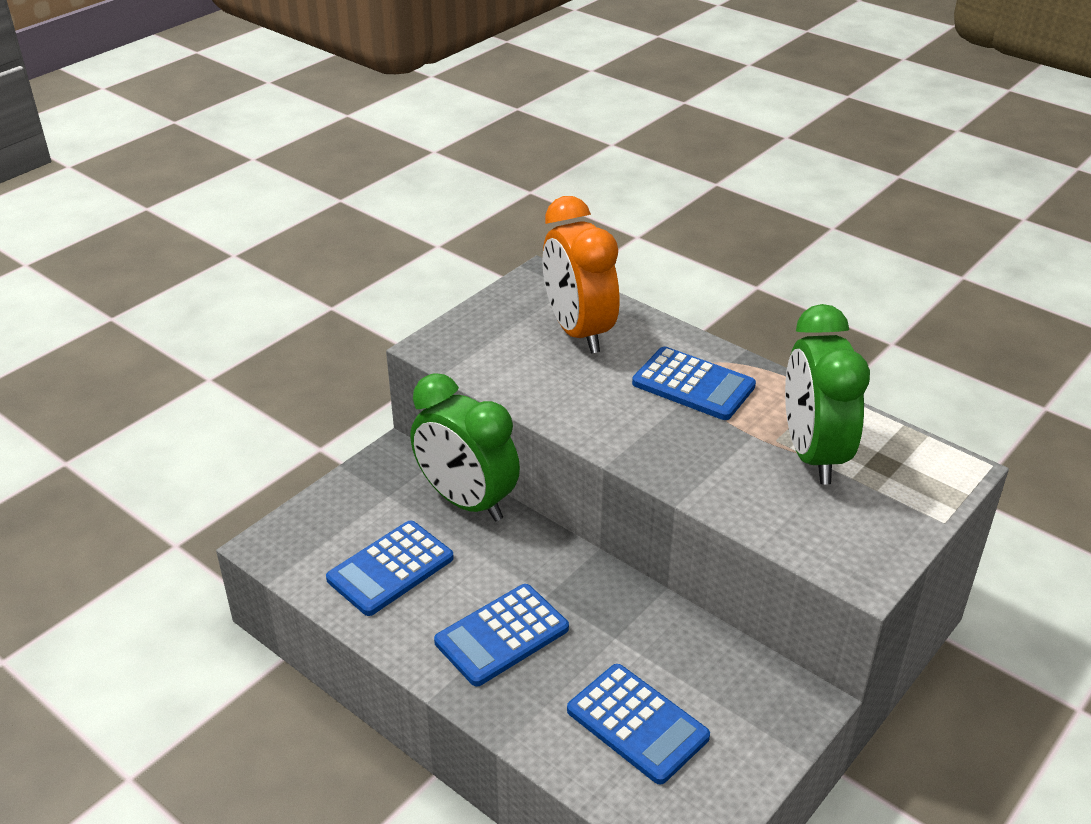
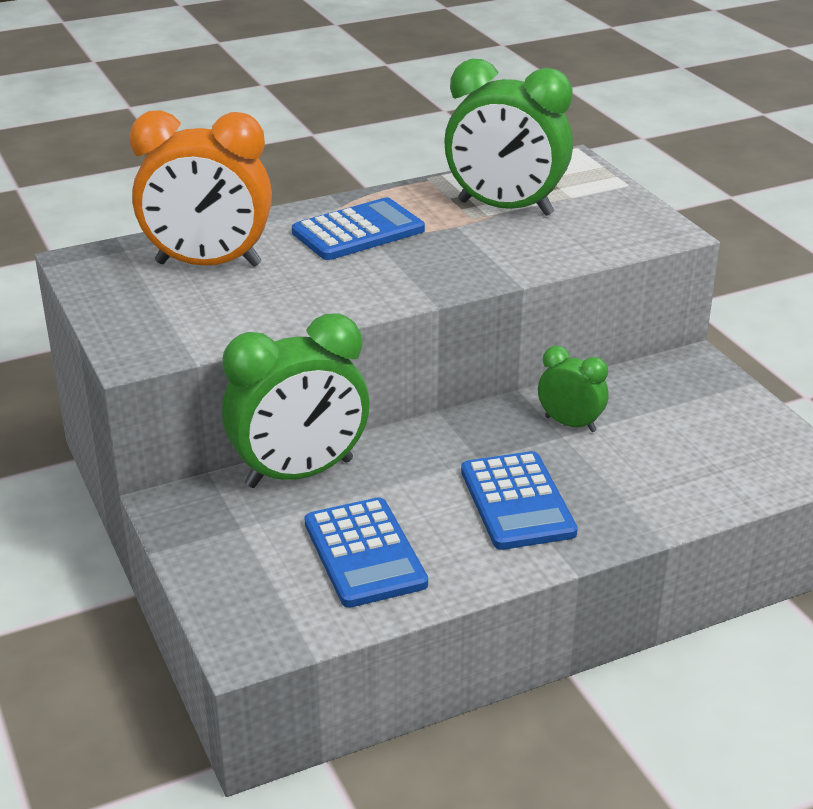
camera: 65 degrees left, 5 degrees down
blue calculator [567,664,710,785] -> none
none -> green clock [538,346,609,432]

